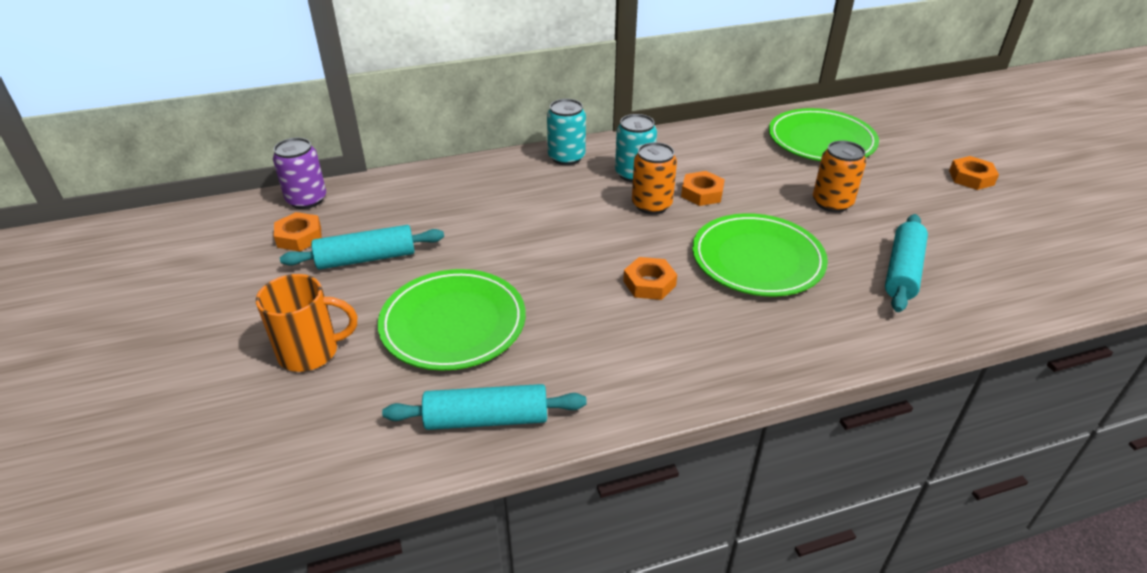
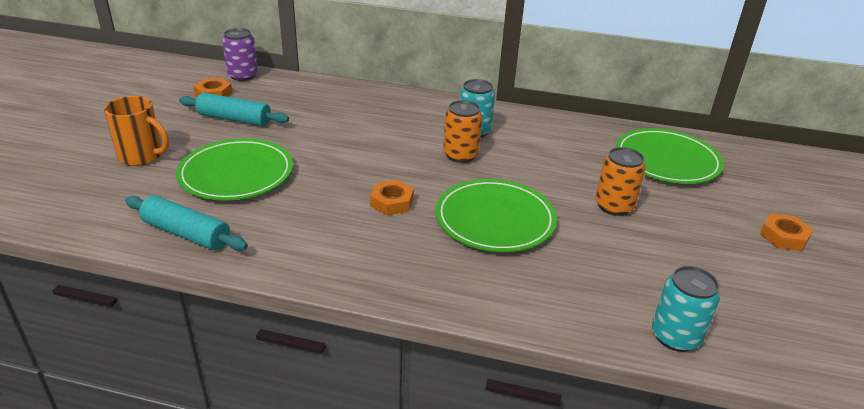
camera: 30 degrees right, 5 degrees down
turquoise can [547,99,586,165] -> turquoise can moved to [652,266,720,352]
orange nut [681,171,725,206] -> none
turquoise rolling pin [885,214,928,312] -> none

